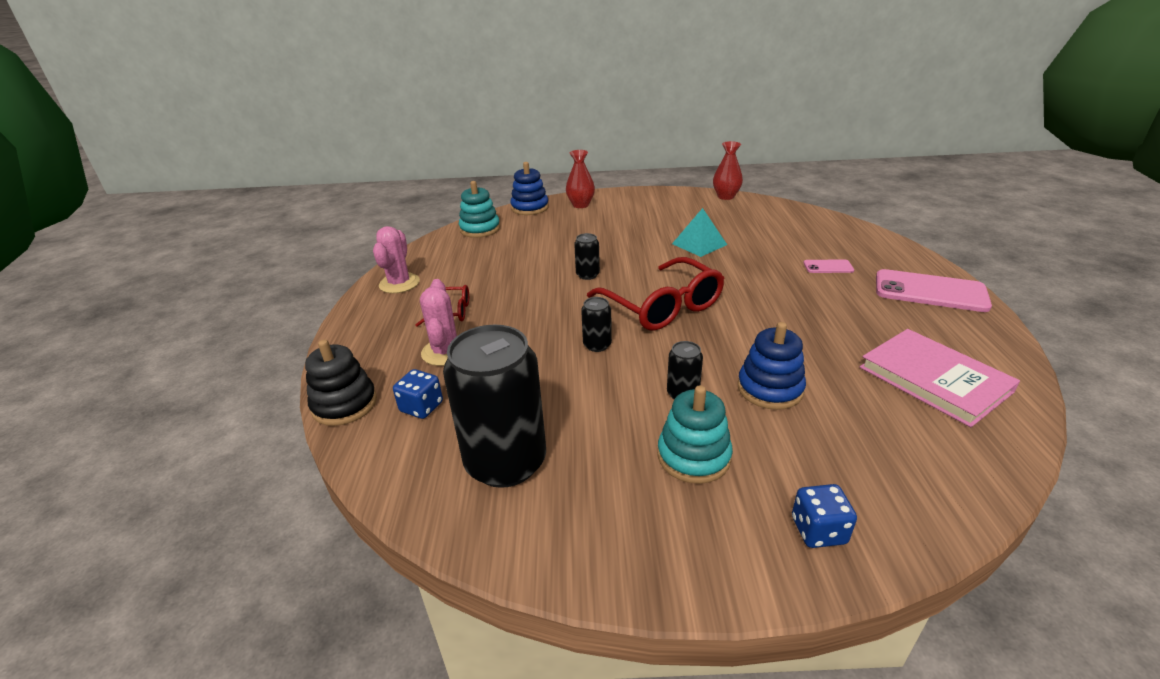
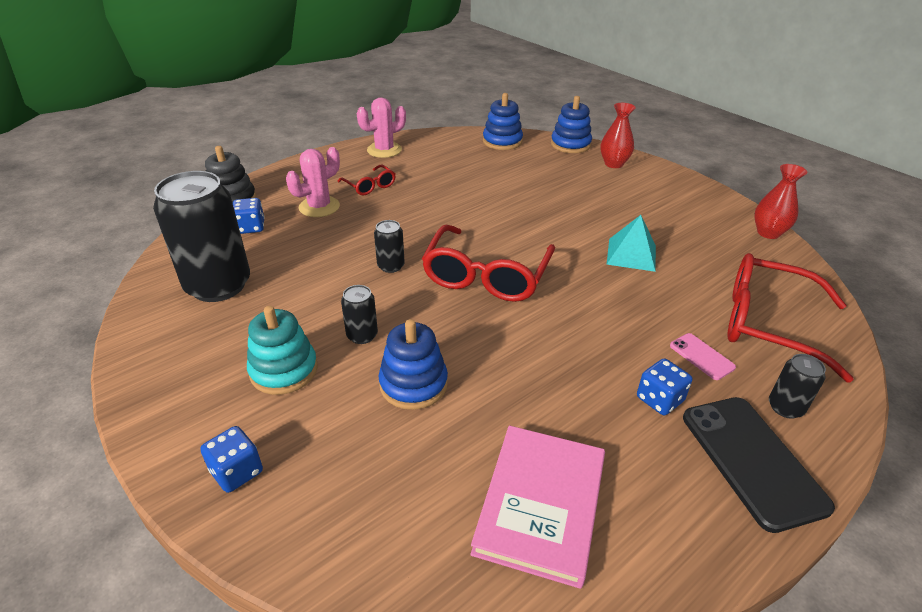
camera: 50 degrees right, 5 degrees up
turquoise stacking toy [459,181,500,238] -> blue stacking toy [483,93,523,150]
black can [574,233,600,280] -> black can moved to [769,354,826,419]
pink phone [876,269,992,312] -> black phone [683,397,835,533]
none -> blue dice [637,358,692,415]
none -> red glasses [727,253,854,383]

